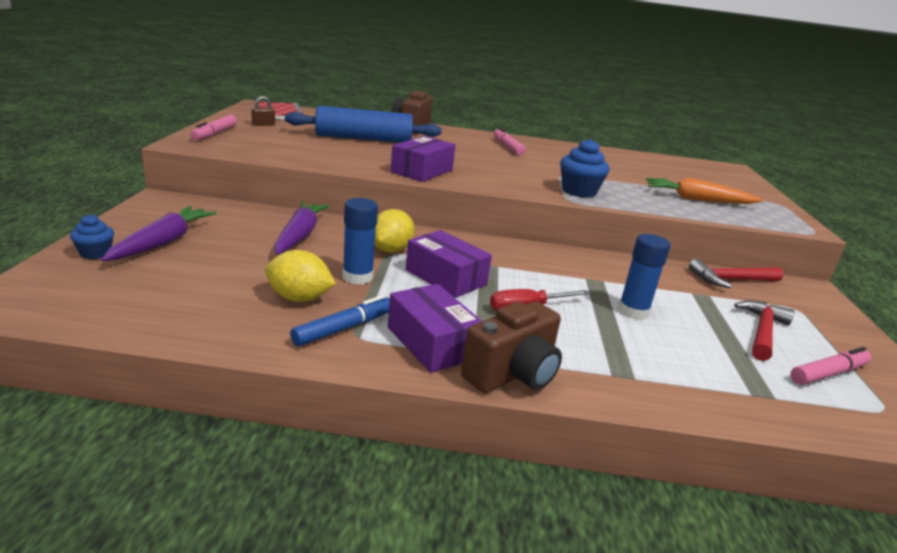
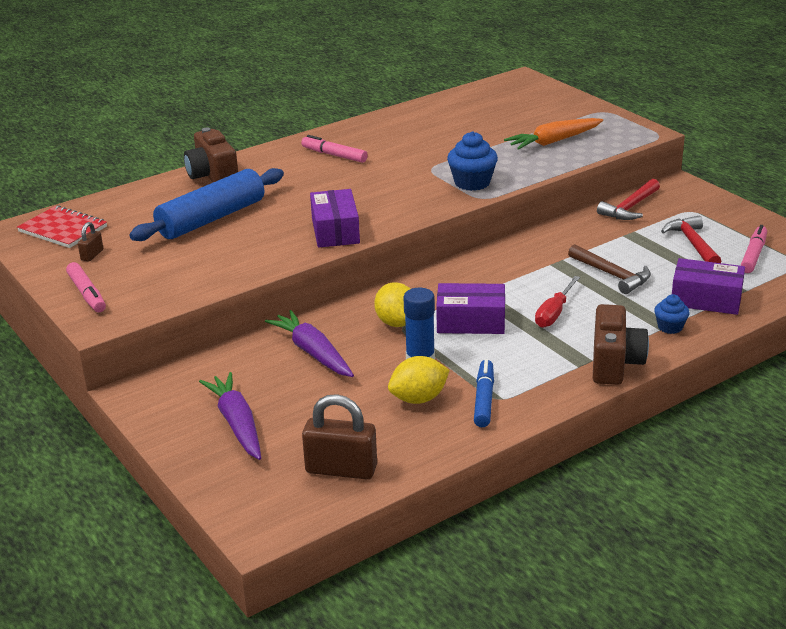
camera: 35 degrees left, 5 degrees up
blue cupcake [70,214,114,259] -> blue cupcake moved to [654,294,690,334]
purple box [388,284,482,373] -> purple box moved to [672,258,745,315]
blue glue stick [618,234,671,320] -> brown hammer [568,244,651,294]
none -> brown padlock [302,394,377,479]

